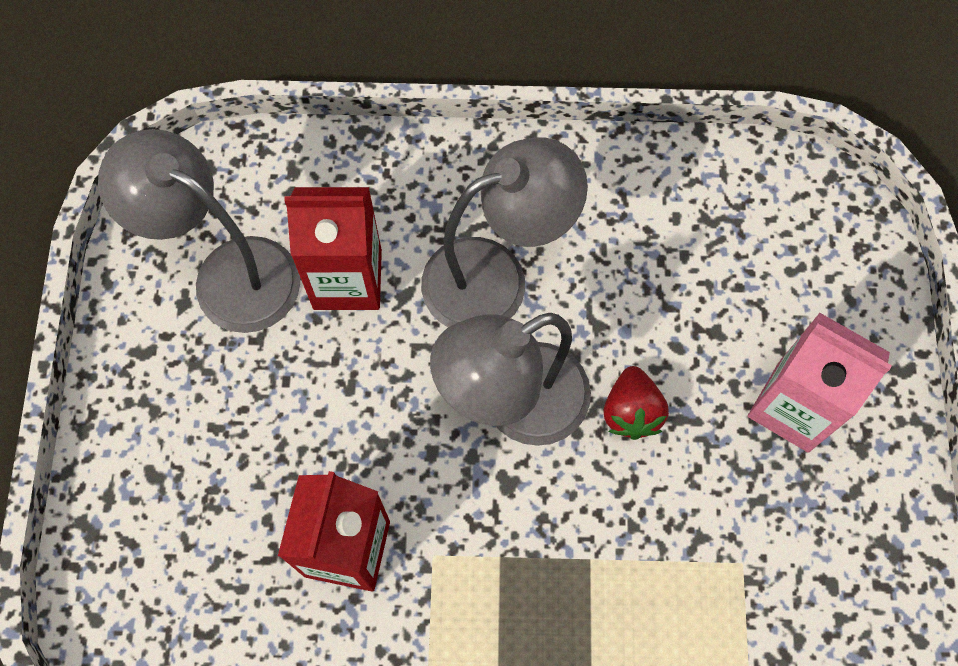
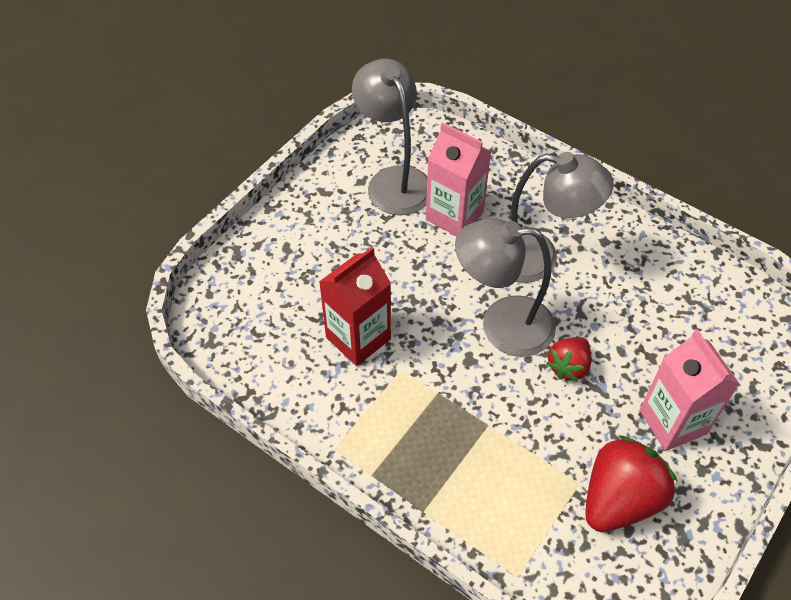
camera: 35 degrees right, 15 degrees down
red carton [284,187,382,310] -> pink carton [426,122,491,236]
none -> red strawberry [585,435,677,532]

